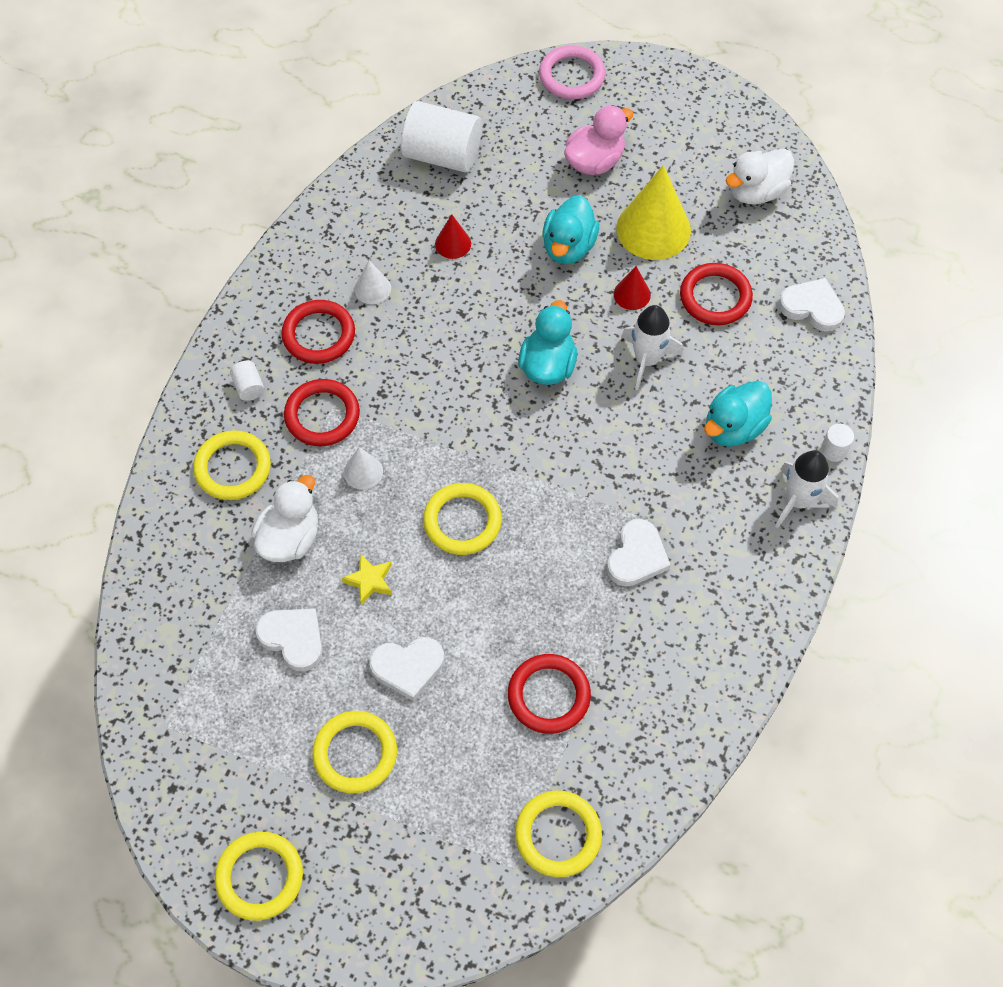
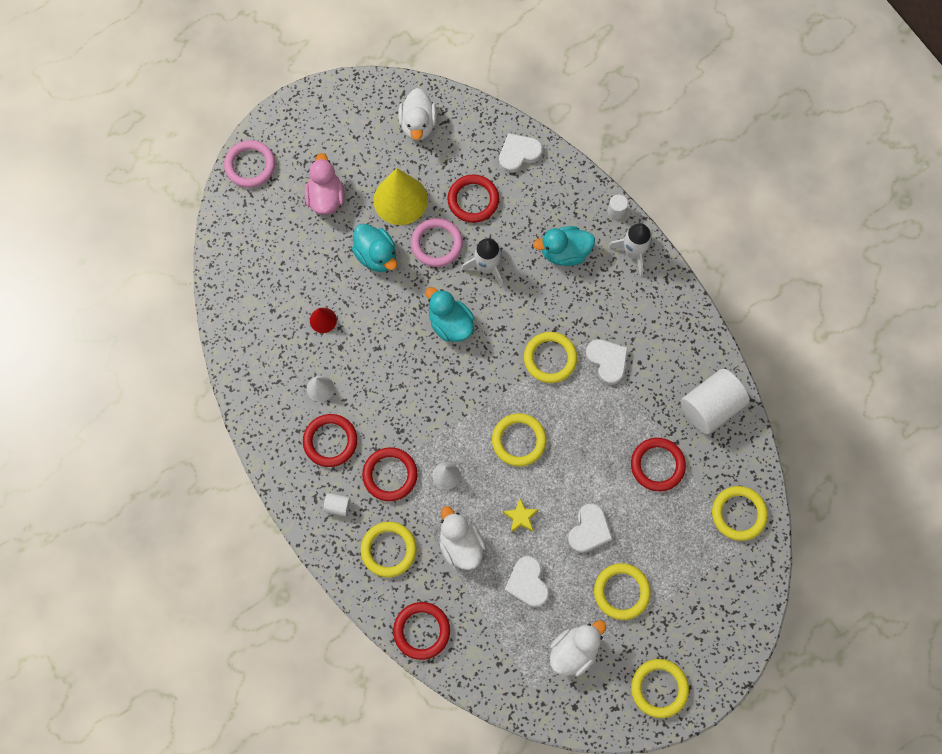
camera: 55 degrees left, 10 degrees up
white heart [255,608,323,671] -> white heart turned 90 degrees counterclockwise [504,556,549,607]
white cylinder [401,101,482,173] -> white cylinder moved to [681,369,750,434]
red cone [614,266,651,310] -> pink ring [411,218,463,267]
turquoise duck [704,381,772,447] -> turquoise duck turned 90 degrees clockwise [533,226,595,266]
none -> red ring [393,602,450,660]
none -> yellow ring [524,332,577,383]
none -> white duck [550,620,606,677]

